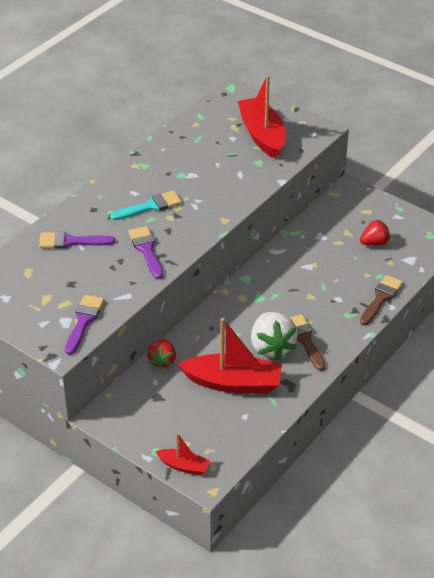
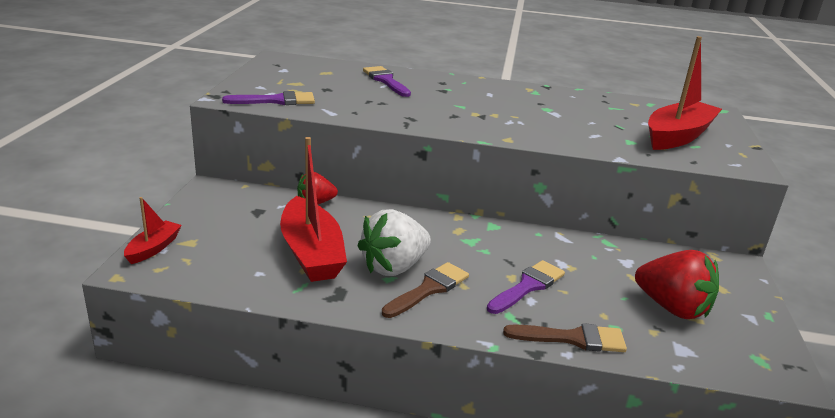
camera: 60 degrees right, 15 degrees down
turquoise brush [110,191,182,220] -> none
purple brush [128,226,163,279] -> purple brush moved to [487,260,565,314]
red boat [155,433,210,475] -> red boat turned 150 degrees counterclockwise [124,197,182,264]
red strawberry [360,220,390,245] -> red strawberry [635,250,719,319], size x1.65

